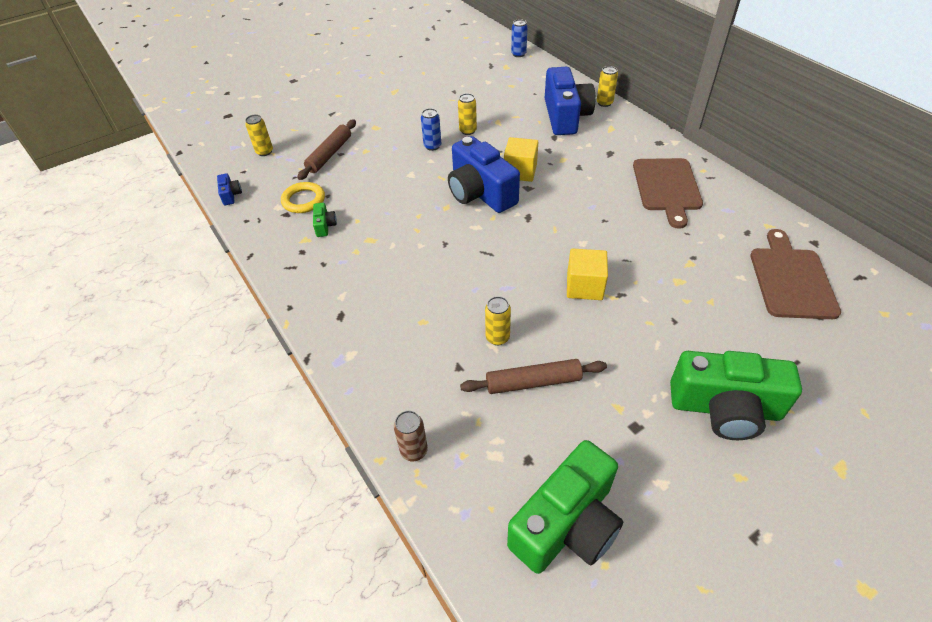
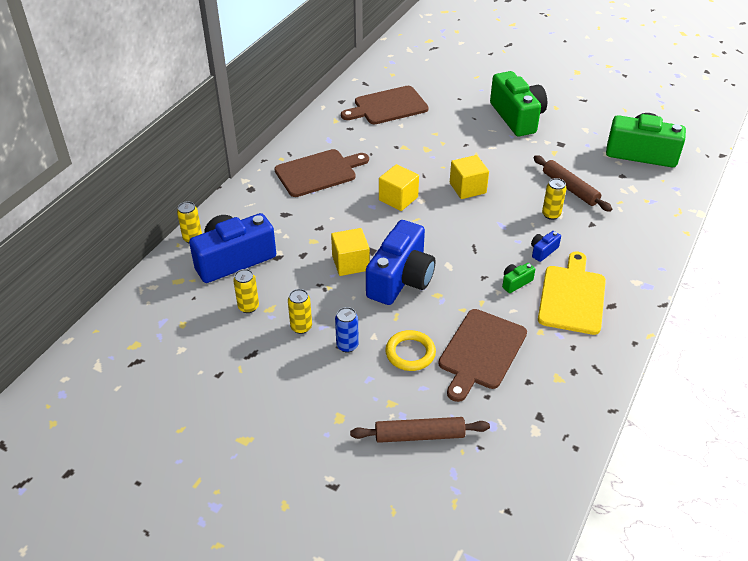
camera: 120 degrees left, 5 degrees down
blue camera [217,173,242,205] -> blue camera moved to [531,231,561,262]
yellow can [245,115,273,156] -> yellow can moved to [233,269,259,313]
yellow ring [281,182,325,213] -> yellow ring moved to [385,330,436,371]
green camera [313,203,337,237] -> green camera moved to [502,263,535,293]
brown can [394,411,428,462] -> none
blue can [511,19,528,57] -> none
none -> yellow cube [379,164,419,211]
none -> brown cutting board [438,309,527,402]
none -> yellow cutting board [538,252,606,335]

